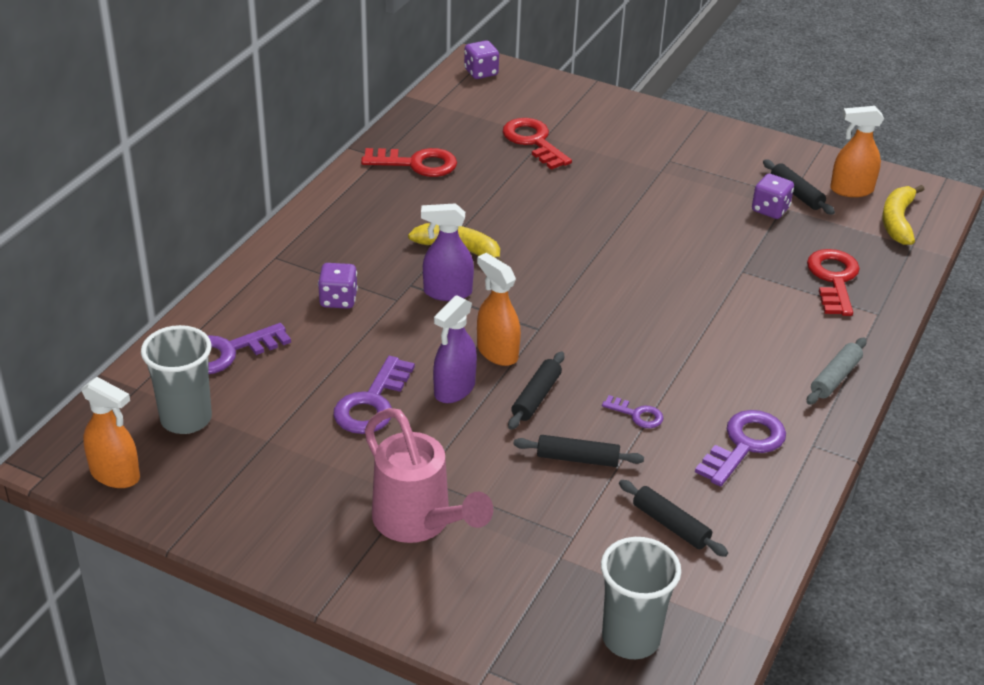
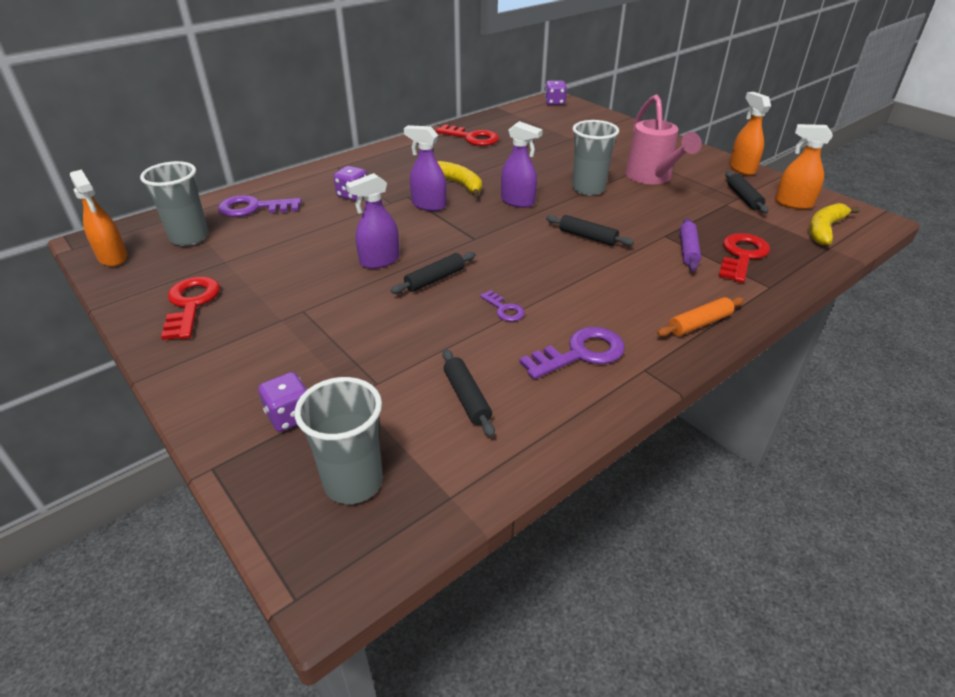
camera: 25 degrees right, 0 degrees up
purple key [333,356,415,434] -> none
pink watering can [365,408,493,543] -> pink watering can moved to [625,94,702,184]
orange spray bottle [477,253,521,366] -> orange spray bottle moved to [730,92,771,175]
red key [503,118,572,170] -> red key moved to [161,277,220,340]
black rolling pin [513,435,644,467] -> black rolling pin moved to [546,215,634,246]
purple dice [752,174,794,219] -> purple dice moved to [258,372,307,432]
grey rolling pin [807,338,866,405] -> orange rolling pin [657,297,744,337]
none -> purple spray bottle [501,121,543,208]
none -> grey cup [572,120,619,196]
none -> purple rolling pin [680,218,701,271]

